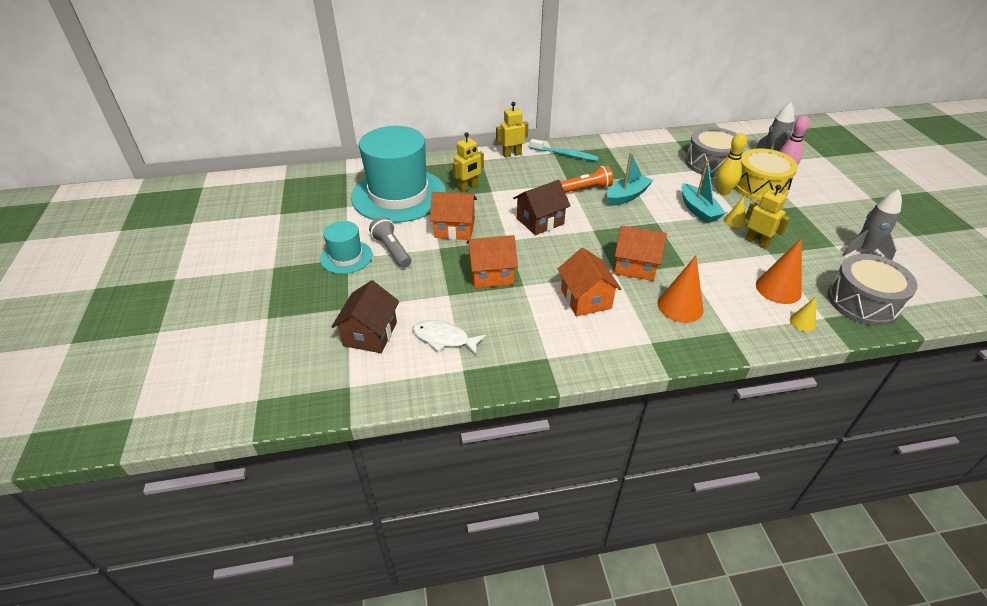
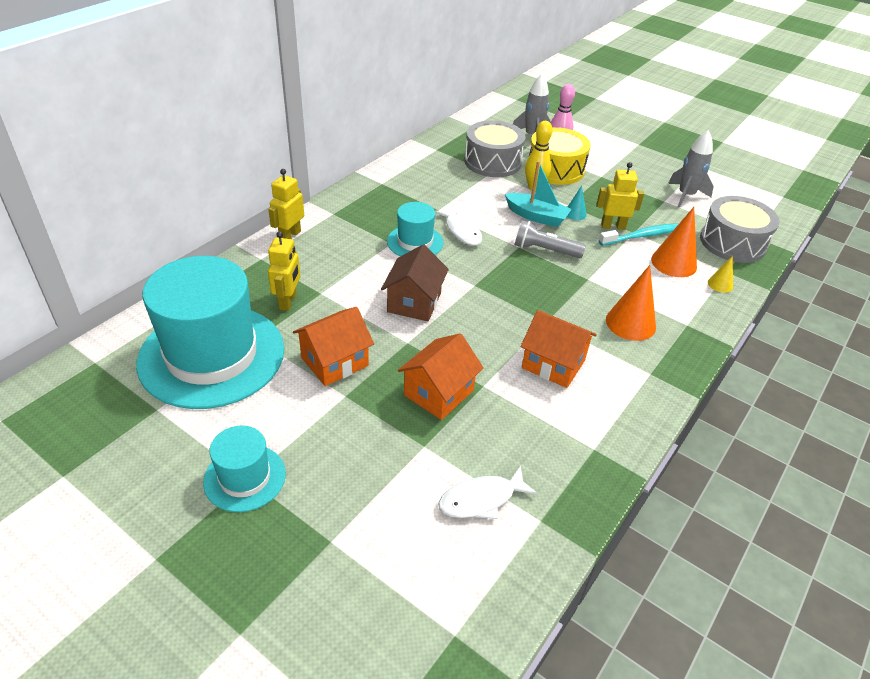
camera: 45 degrees left, 0 degrees up
brown house [331,280,399,353] -> none
grey flashlight [369,217,411,268] -> grey flashlight moved to [514,220,586,258]
turquoise toothbrush [530,139,599,161] -> turquoise toothbrush moved to [599,223,678,246]
orange flashlight [560,165,613,193] -> turquoise hat [387,202,443,256]
turquoise boat [607,152,653,206] -> white fish [435,206,482,246]
orange house [614,226,667,281] -> none
yellow cone [724,196,745,227] -> turquoise cone [567,185,587,220]

